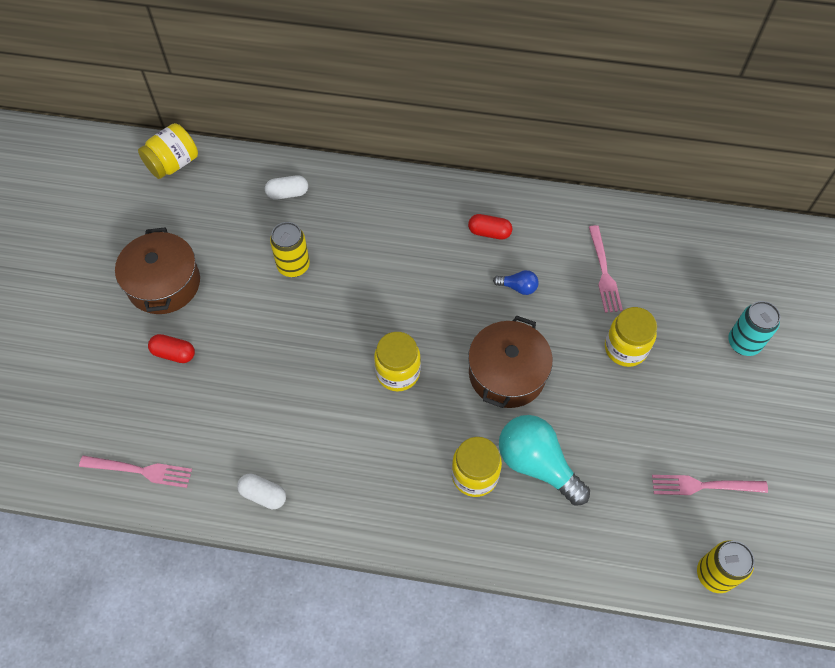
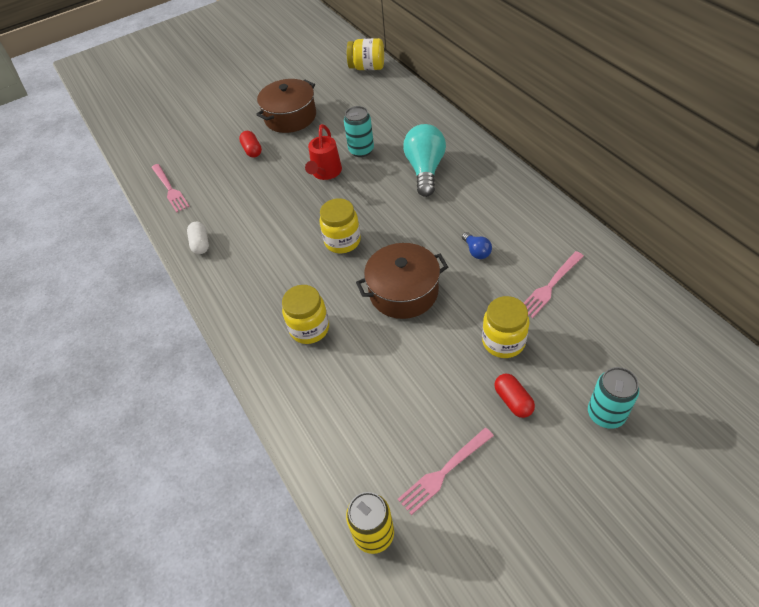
camera: 55 degrees right, 10 degrees down
white capsule [265,175,308,200] -> none
yellow can [270,222,310,277] -> turquoise can [344,106,374,157]
red capsule [468,214,512,240] -> red capsule moved to [494,374,535,418]
turquoise light bulb [499,415,590,506] -> turquoise light bulb moved to [403,124,446,197]
pink fork [652,475,768,495] -> pink fork turned 90 degrees counterclockwise [398,428,494,515]
none -> red watering can [305,124,342,180]

